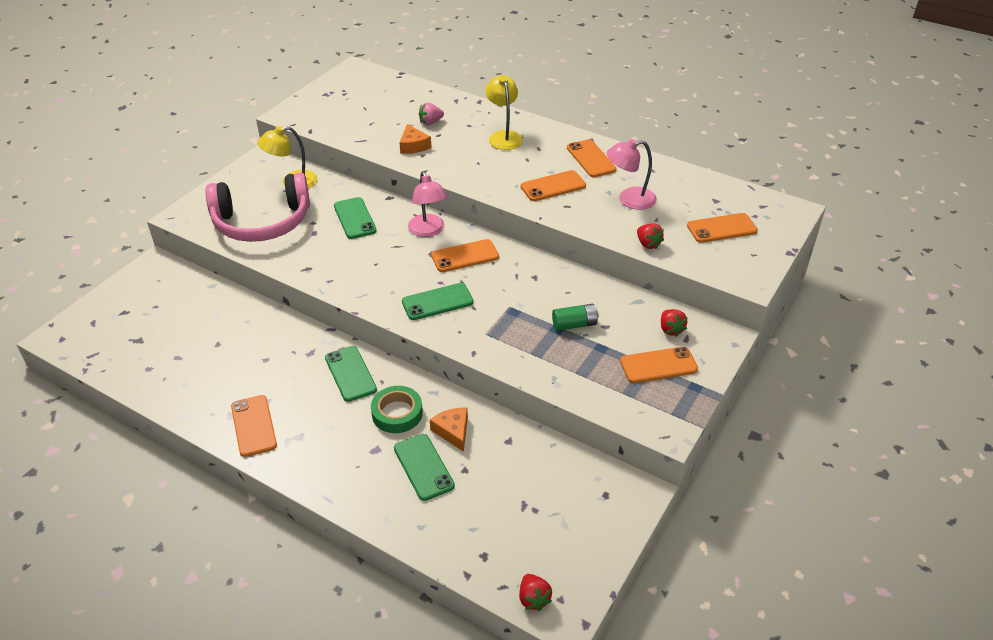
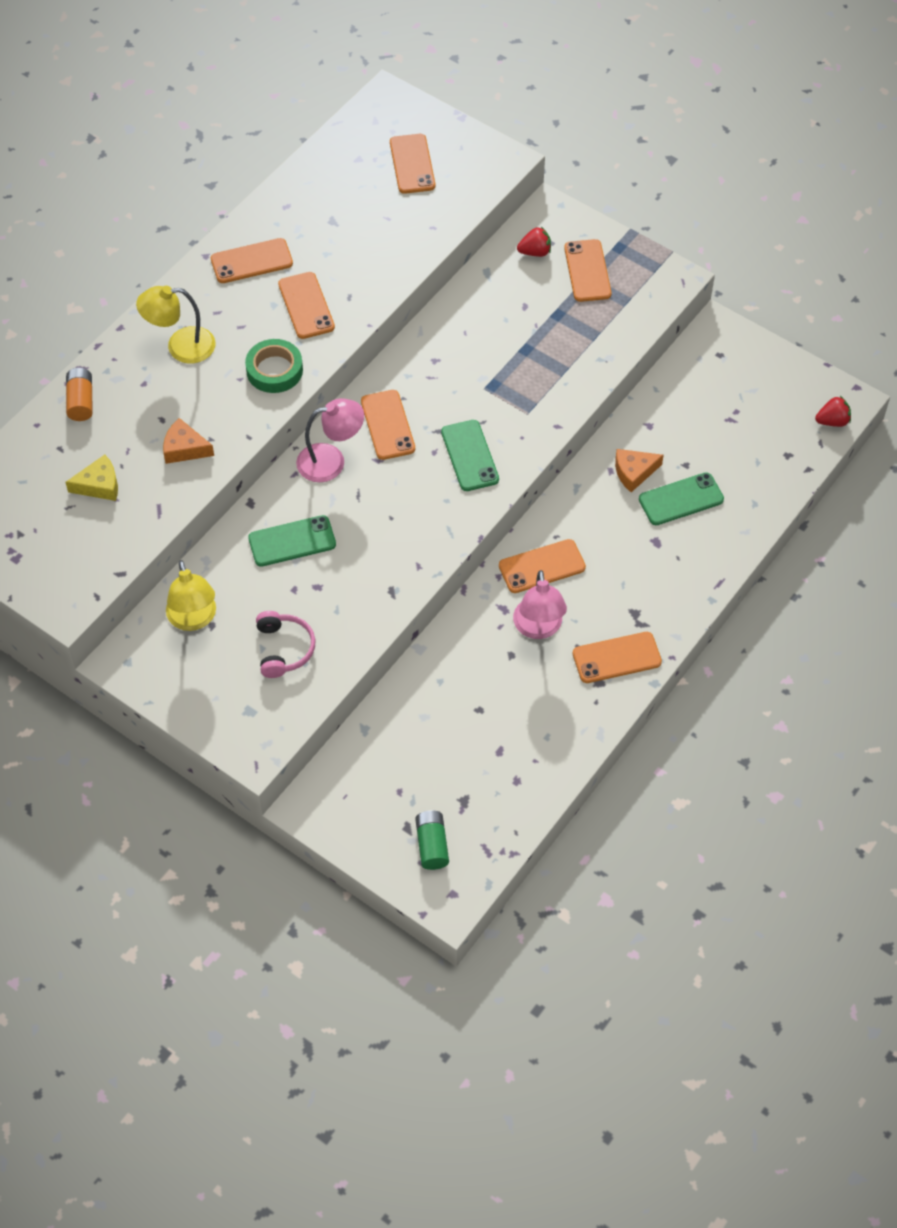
camera: 85 degrees left, 15 degrees up
pink headphones [205,172,310,242] -> pink headphones [256,611,316,678], size x0.48
green phone [325,346,377,402] -> orange phone [499,539,586,593]
green tape [371,386,423,433] -> green tape moved to [245,339,303,393]
orange cheese [399,124,432,154] -> orange cheese turned 150 degrees counterclockwise [163,418,214,464]
pink strawberry [419,103,444,125] -> none
green battery [552,304,599,331] -> green battery moved to [415,811,449,870]
pink lamp [606,139,657,210] -> pink lamp moved to [513,570,567,639]
red strawberry [637,223,664,249] -> none
none -> orange battery [66,368,93,421]
none -> yellow cheese [66,455,118,501]

